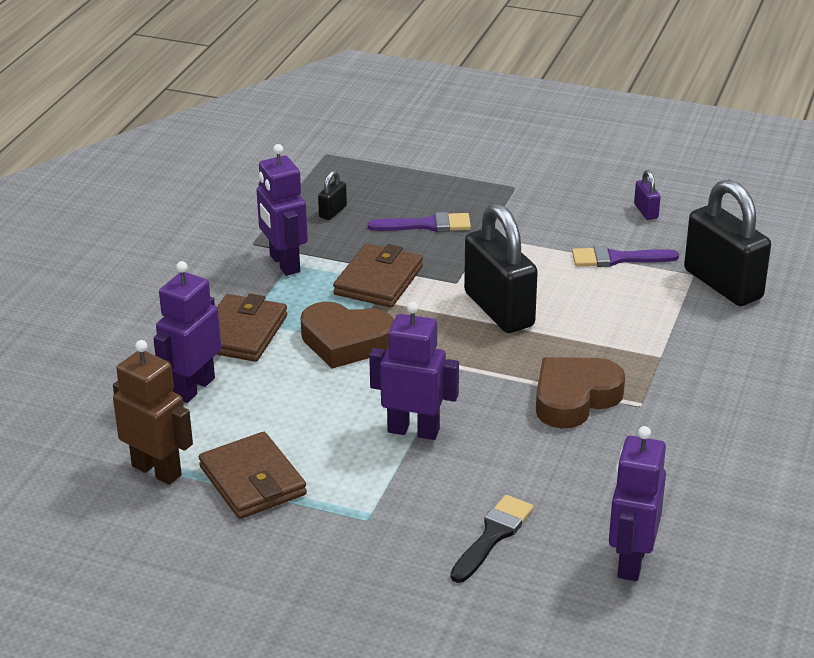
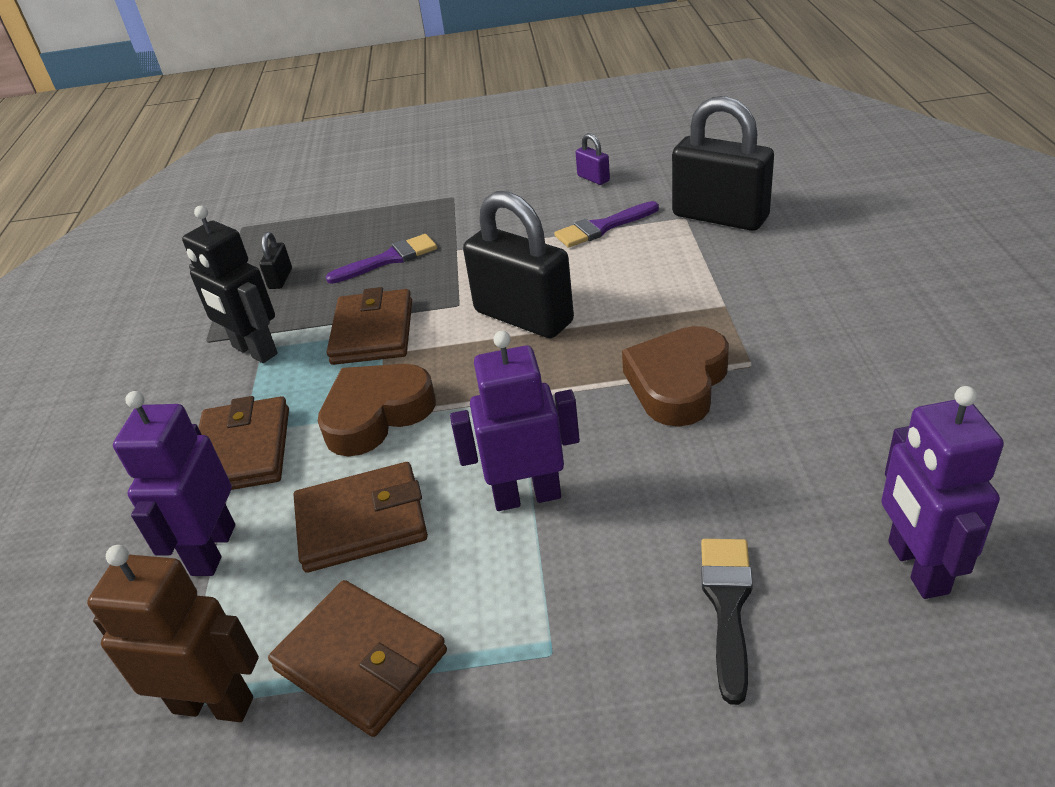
camera: 20 degrees left, 5 degrees up
purple robot [256,144,308,276] -> black robot [182,206,278,363]
brown heart [301,302,394,368] -> brown heart turned 150 degrees clockwise [318,364,436,456]
none -> brown wallet [294,462,428,573]

